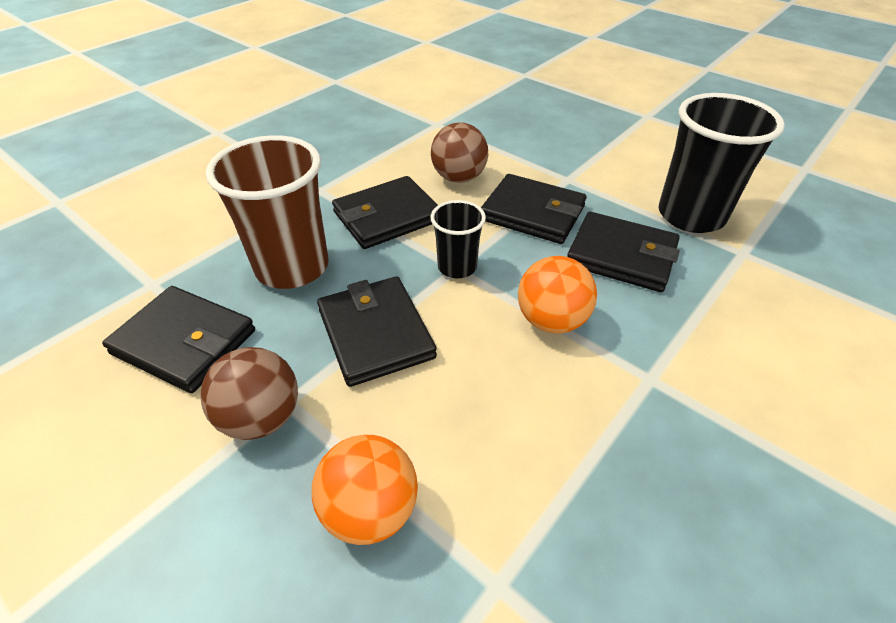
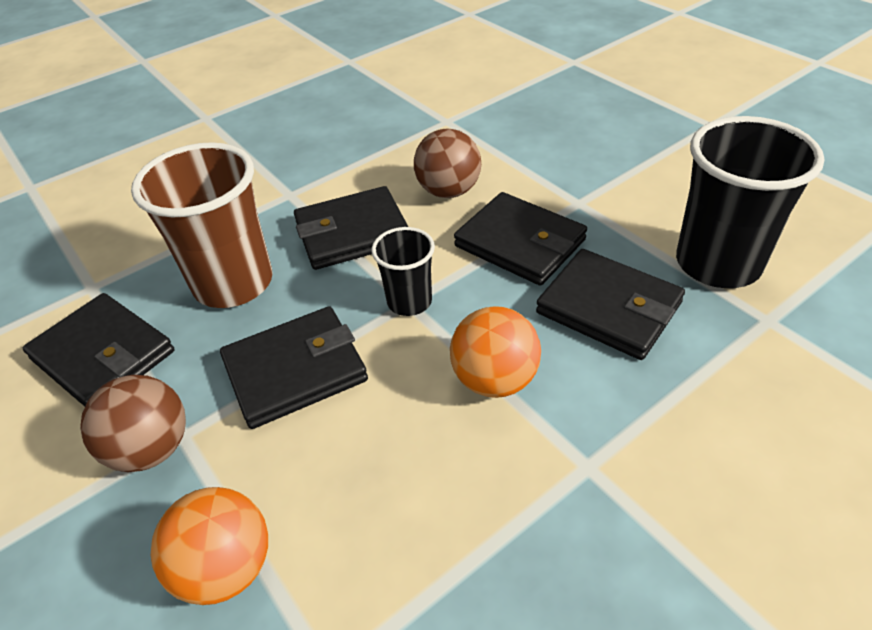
camera: 15 degrees right, 0 degrees up
black wallet [317,276,437,387] -> black wallet turned 75 degrees clockwise [220,306,368,429]

